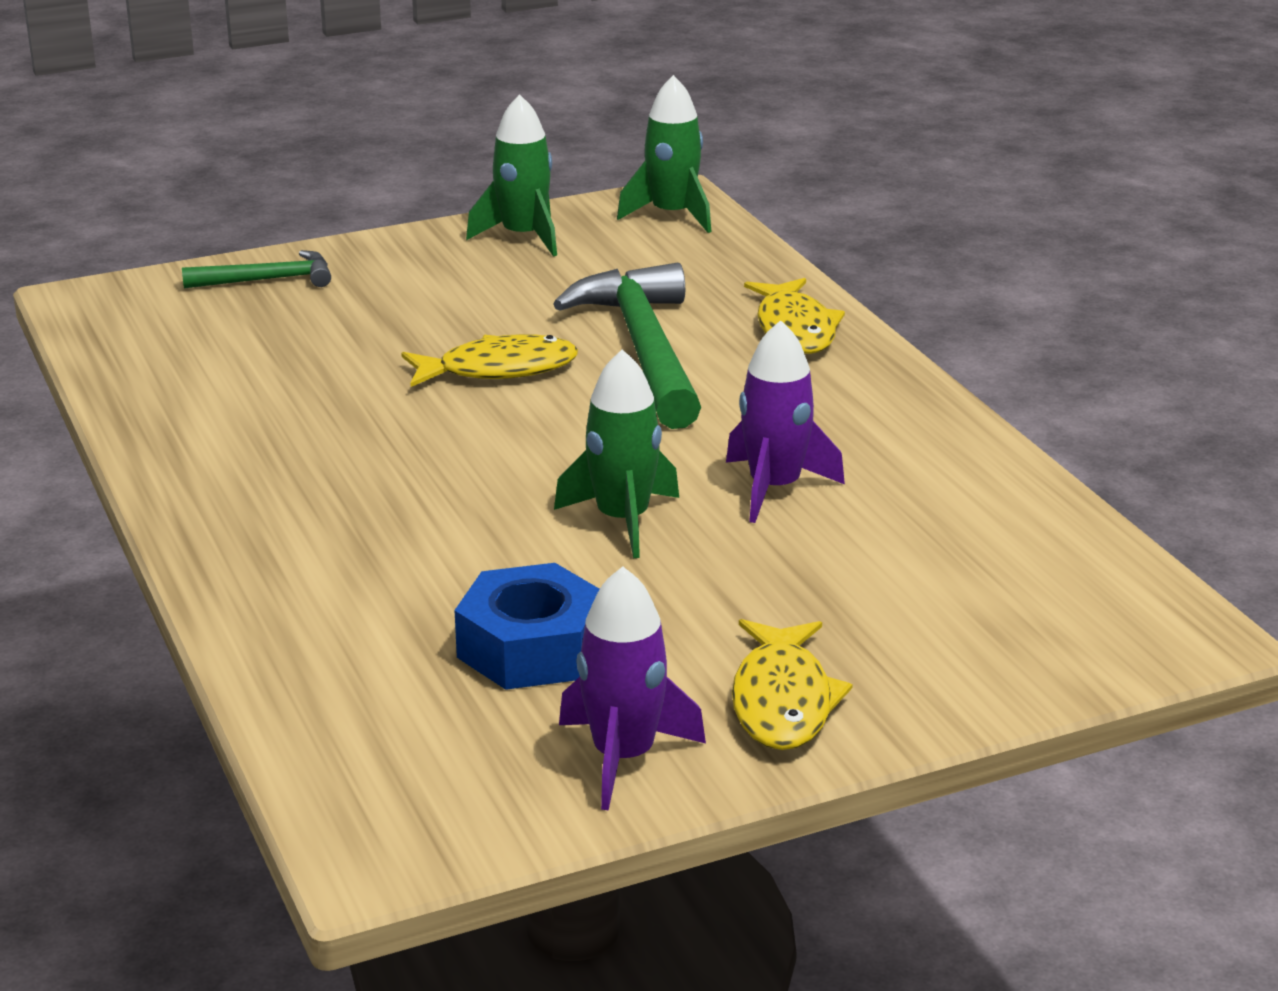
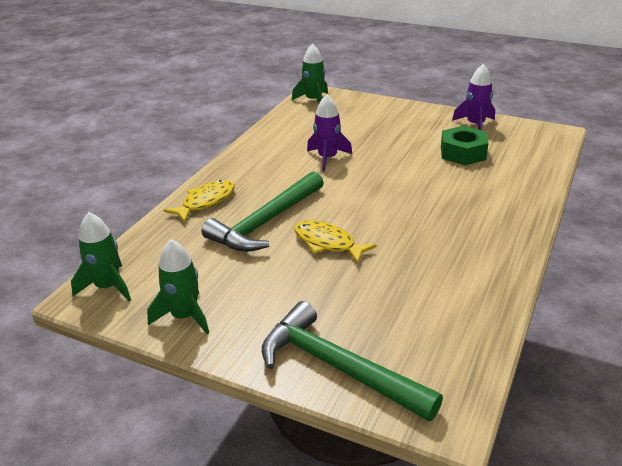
camera: 130 degrees left, 5 degrees up
green hammer [182,250,331,288] -> green hammer [262,301,443,421], size x1.93
blue nut [454,563,599,690] -> green nut [441,126,489,165]
green rocket [554,349,679,559] -> green rocket moved to [292,43,328,103]
yellow fish [732,619,853,750] -> none

